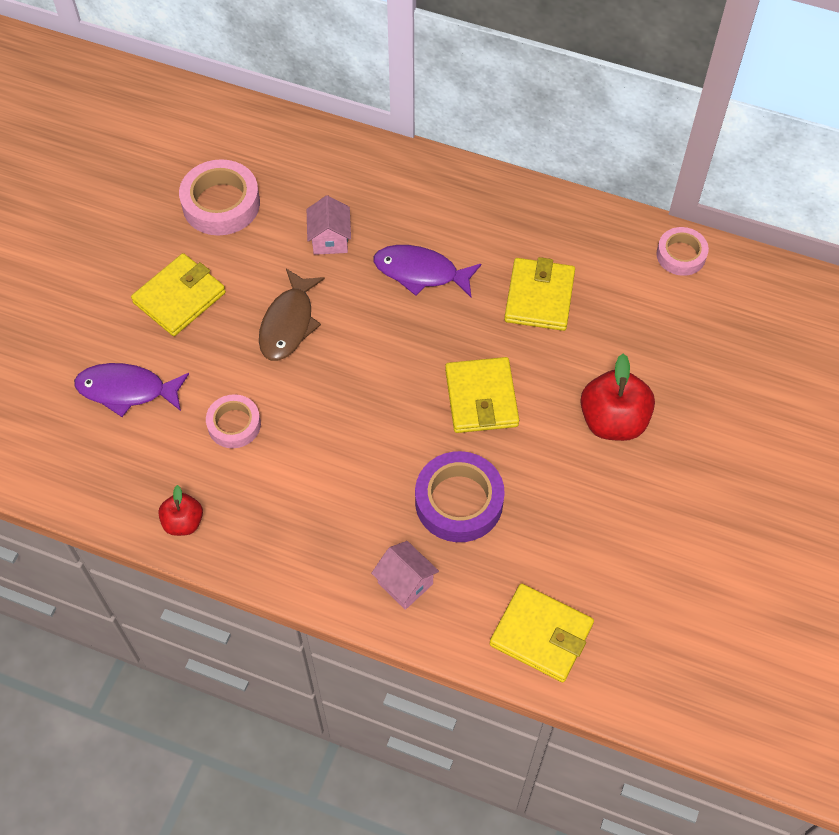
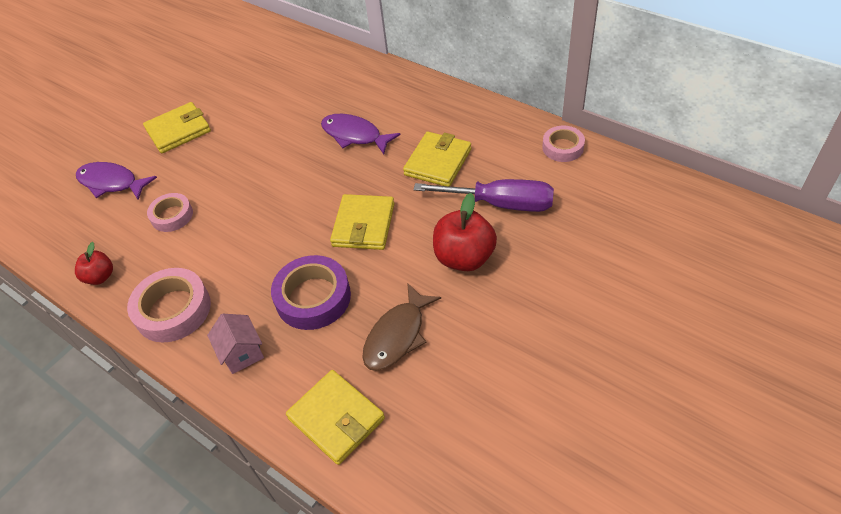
camera: 20 degrees right, 10 degrees down
pink tape [179,159,260,235] -> pink tape moved to [127,268,211,343]
brown fish [259,269,325,361] -> brown fish moved to [362,283,441,371]
pink house [307,195,351,255] -> none
none -> purple screwdriver [413,179,554,212]

